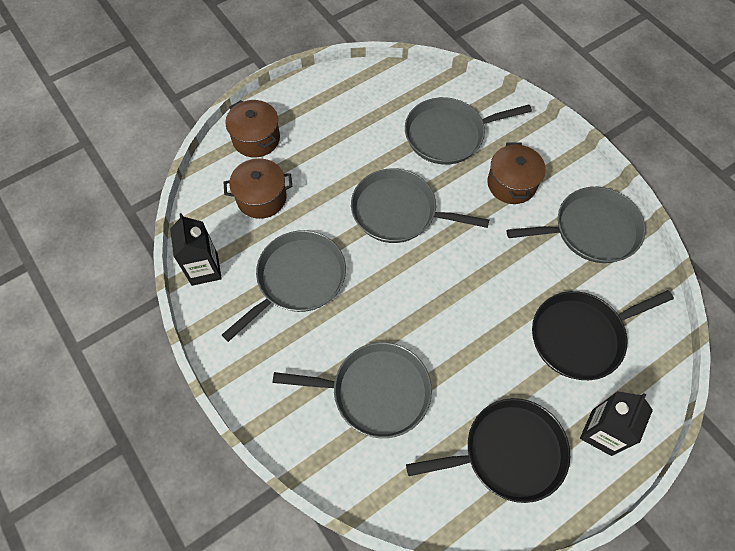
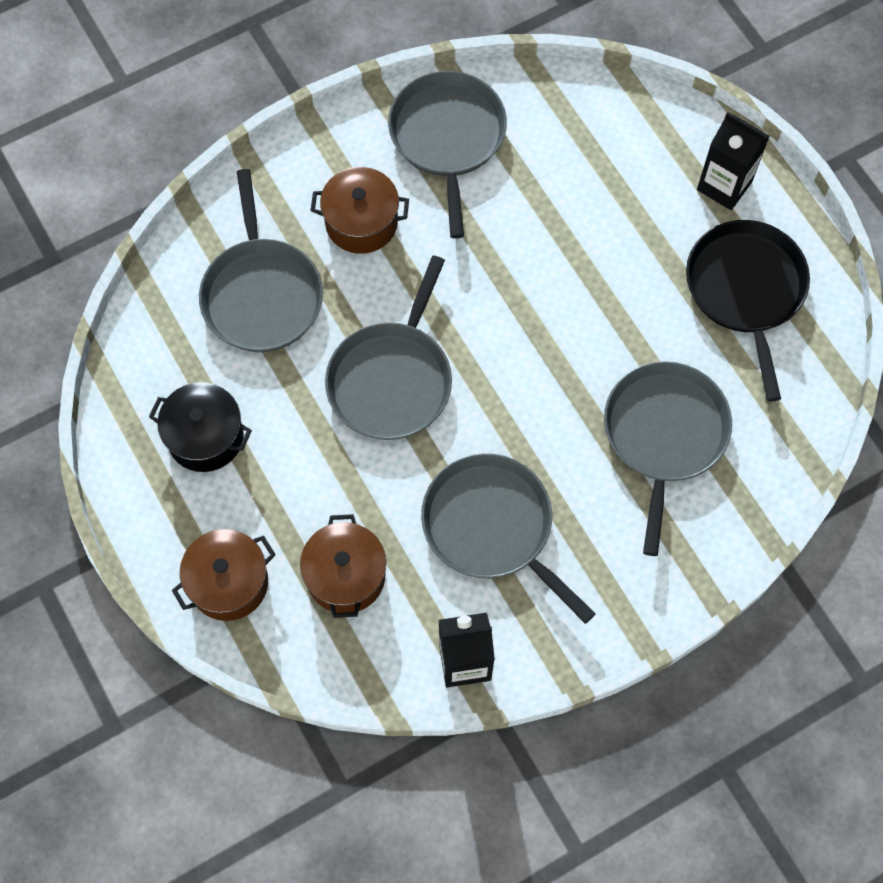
camera: 85 degrees left, 5 degrees up
black pan [532,290,674,380] -> none
none -> black pot [149,382,252,472]

